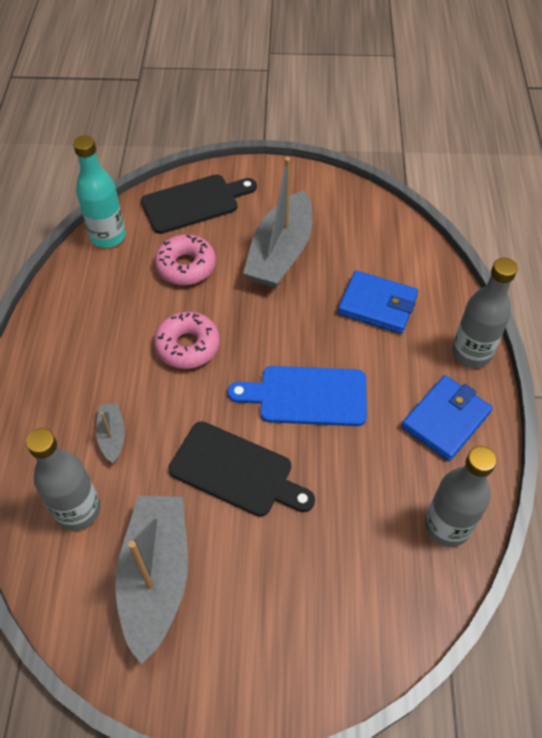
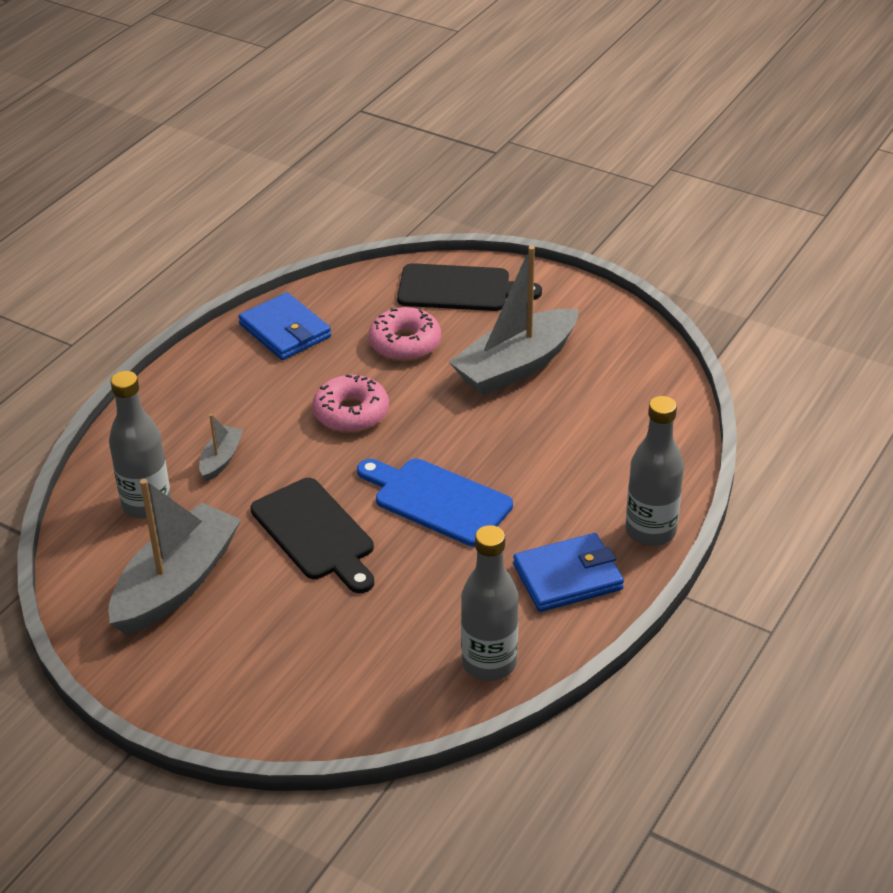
camera: 30 degrees right, 15 degrees down
turquoise bottle [73,135,126,248] -> none
blue wallet [338,271,418,334] -> blue wallet moved to [238,292,331,360]

